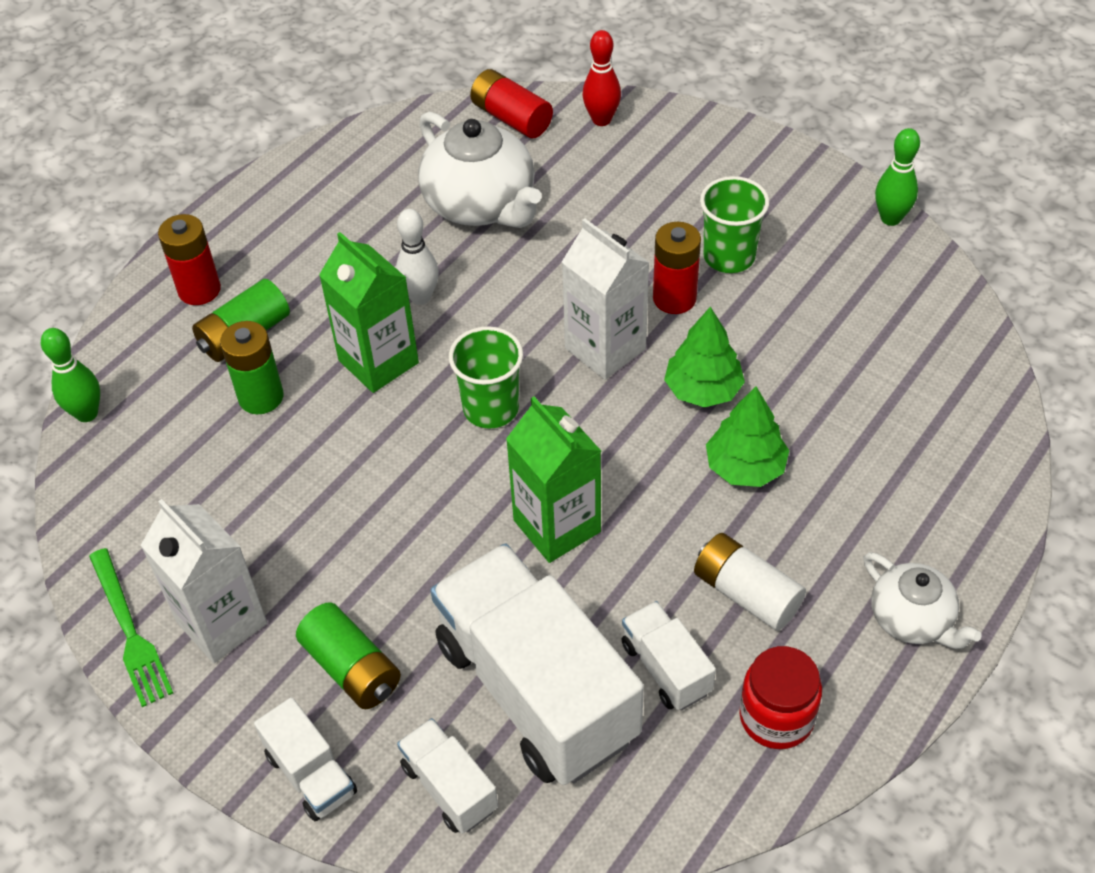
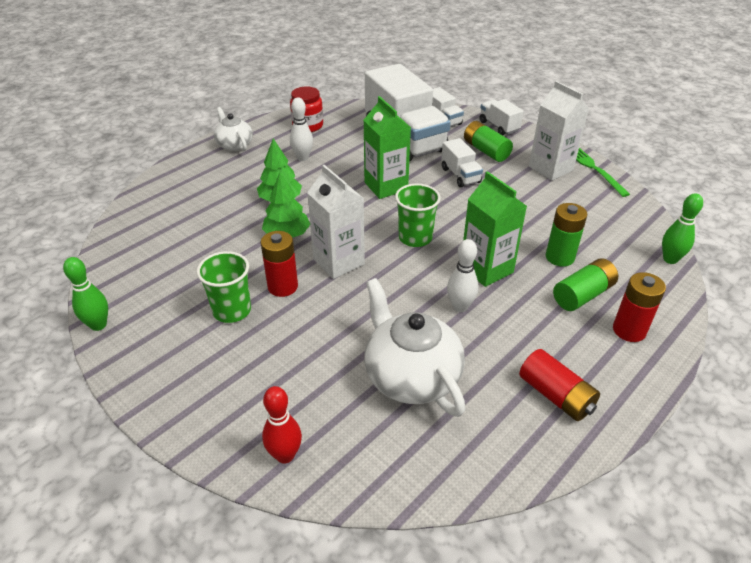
camera: 175 degrees left, 10 degrees down
red battery [470,69,553,138] -> red battery moved to [519,349,600,421]
white truck [622,601,716,710] -> white truck moved to [441,138,483,188]
white battery [694,533,806,631] -> white bowling pin [290,98,313,161]

